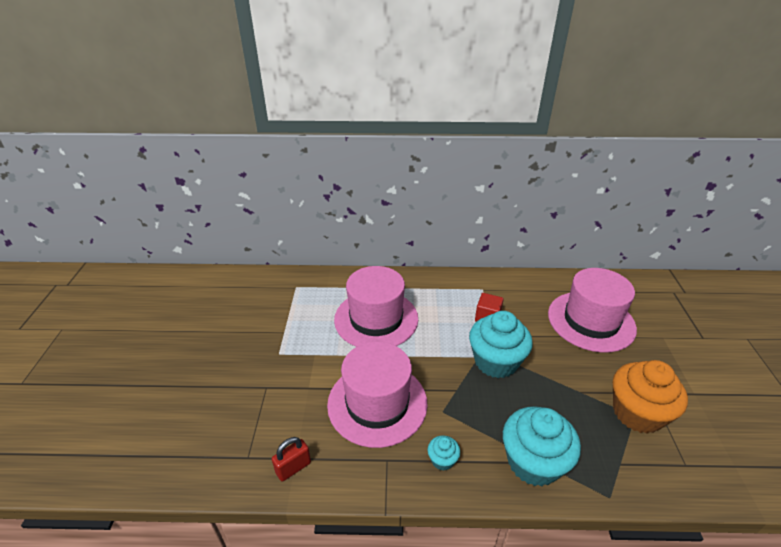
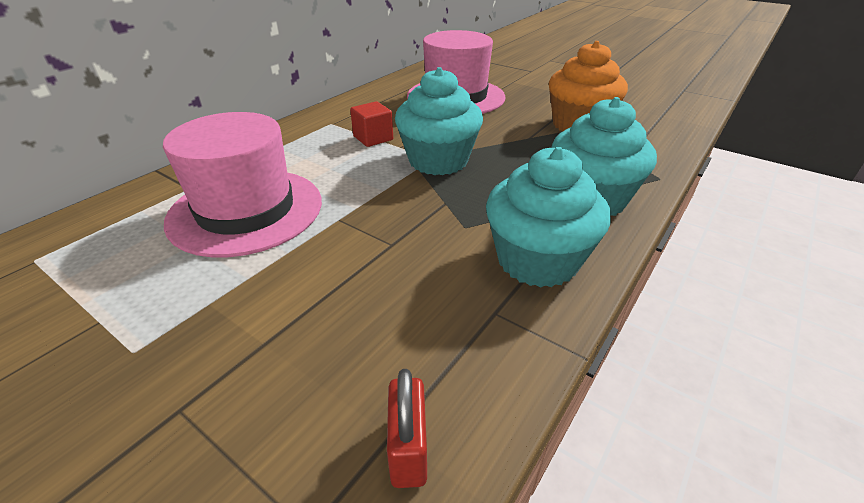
camera: 55 degrees left, 0 degrees up
pink hat [327,342,428,448] -> none
turquoise cupcake [428,435,460,471] -> turquoise cupcake [486,147,611,287], size x2.24

